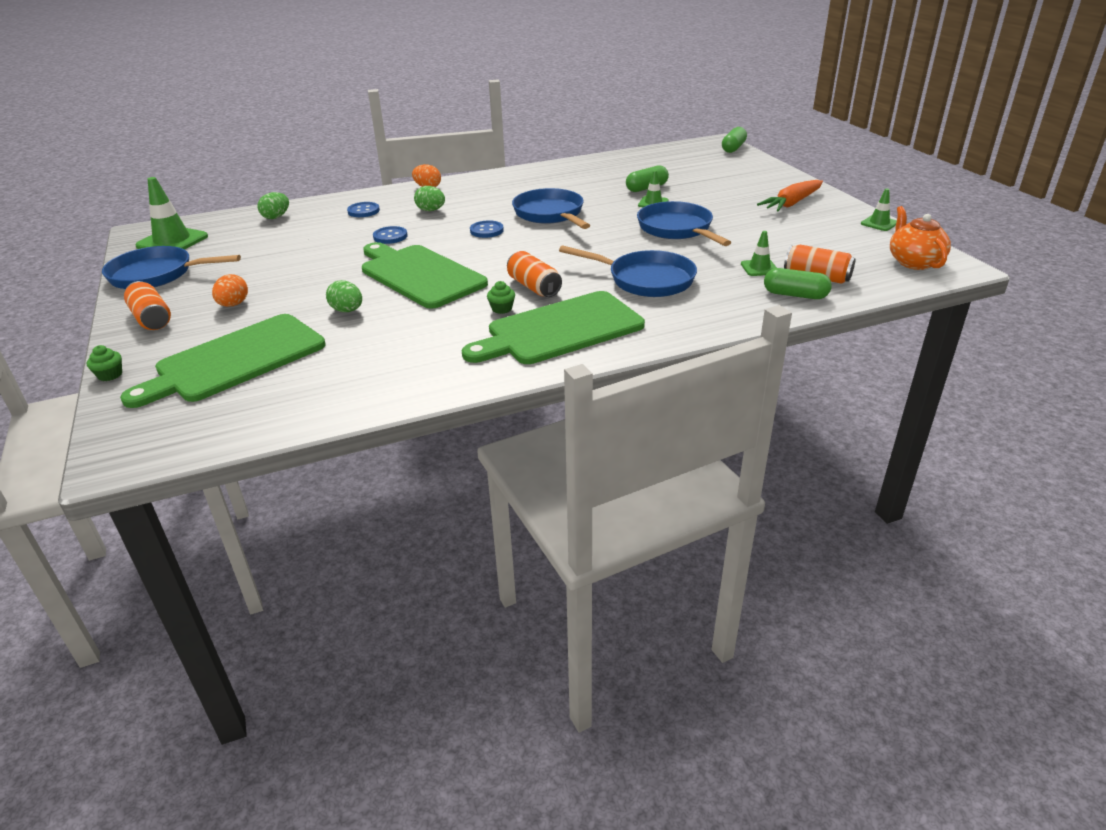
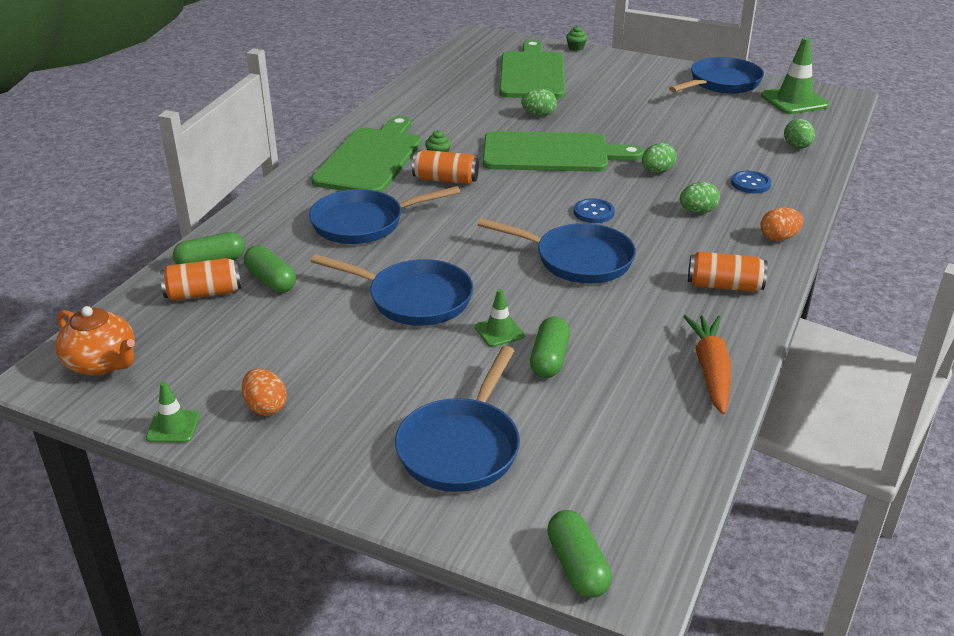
camera: 135 degrees right, 0 degrees up
orange can [124,281,171,330] -> orange can moved to [688,251,768,292]
orange egg [212,274,248,307] -> orange egg moved to [242,369,287,416]
blue button [373,226,407,244] -> green egg [642,143,677,173]
green traffic cone [741,231,777,276] -> green capsule [244,245,296,293]
orange carrot [757,180,823,211] -> orange carrot moved to [683,315,731,414]
none -> blue pan [395,346,520,492]

